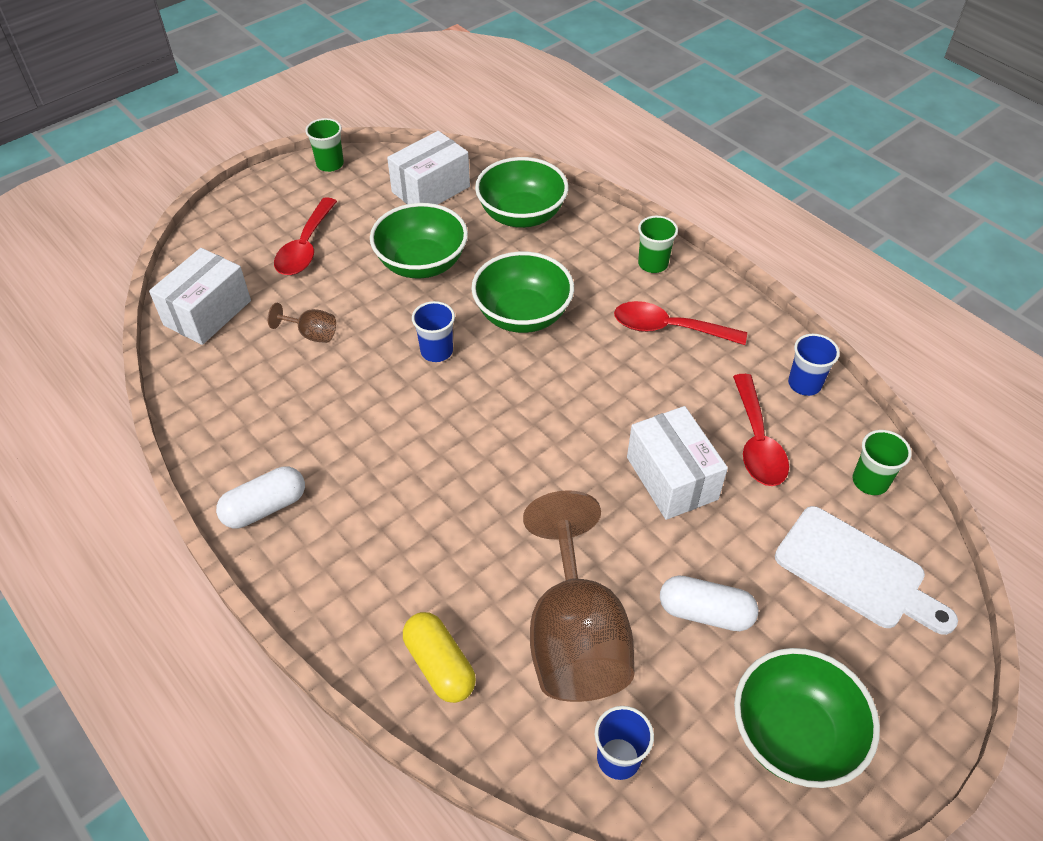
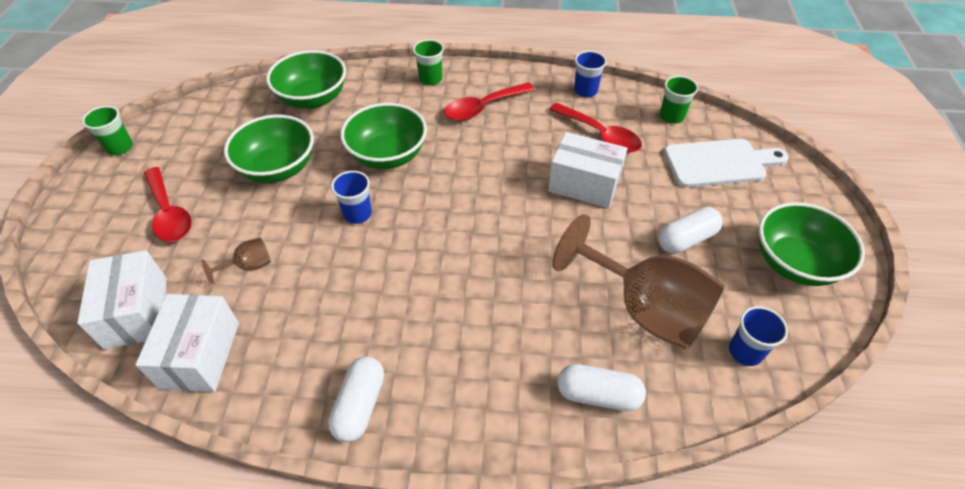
camera: 45 degrees left, 0 degrees up
white box [387,131,470,205] -> white box moved to [135,294,239,392]
yellow capsule [403,612,476,703] -> white capsule [558,364,646,411]

